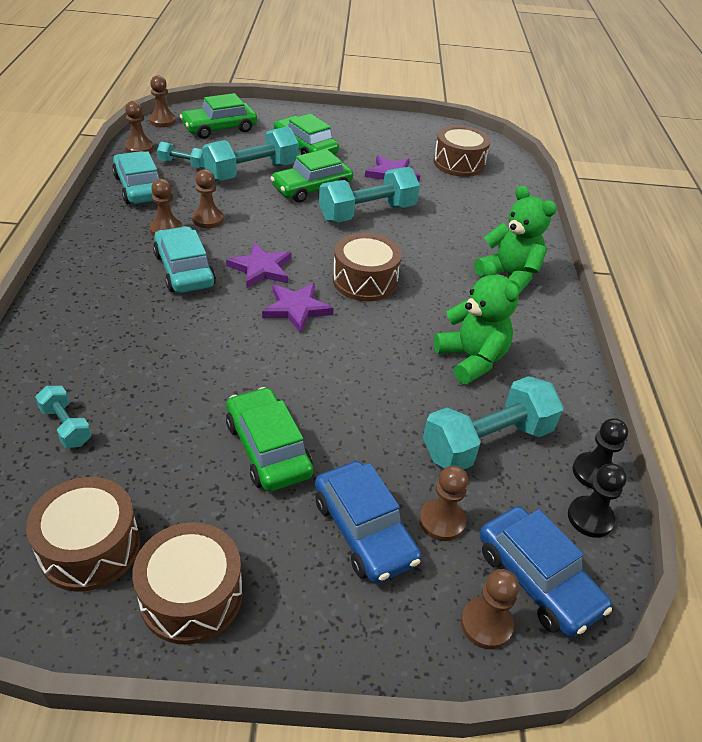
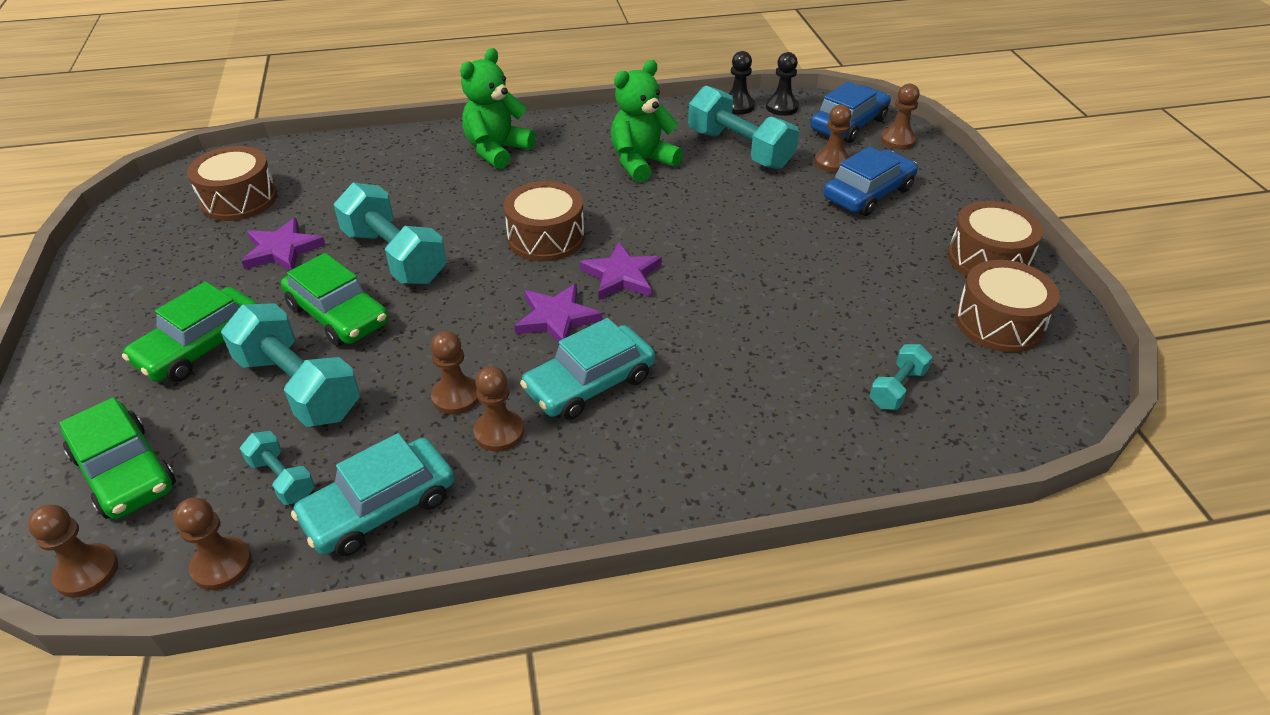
camera: 100 degrees left, 0 degrees up
turquoise dumbbell [157,142,204,168] -> turquoise dumbbell turned 45 degrees counterclockwise [240,431,315,505]
green car [226,387,313,492] -> none

